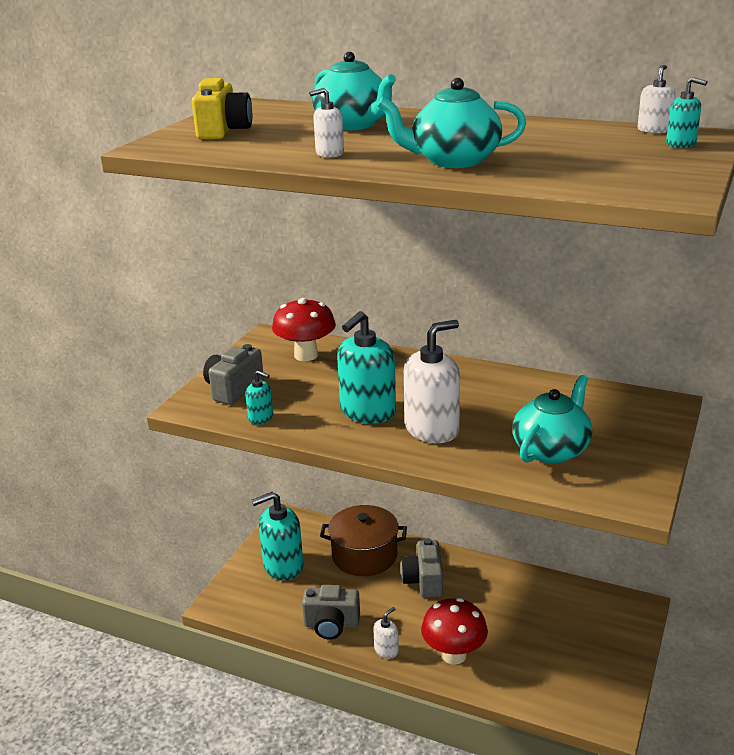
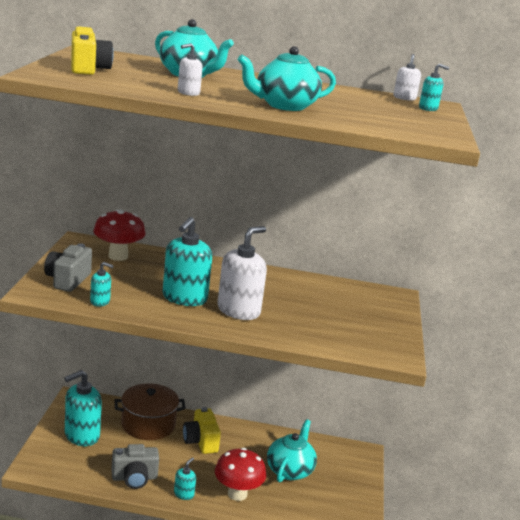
camera: 20 degrees left, 5 degrees down
white soap dispenser [373,607,399,659] -> turquoise soap dispenser [174,457,196,500]
grey camera [400,538,443,598] -> yellow camera [183,407,221,454]
turquoise teapot [512,375,592,463] -> turquoise teapot moved to [267,419,317,482]

